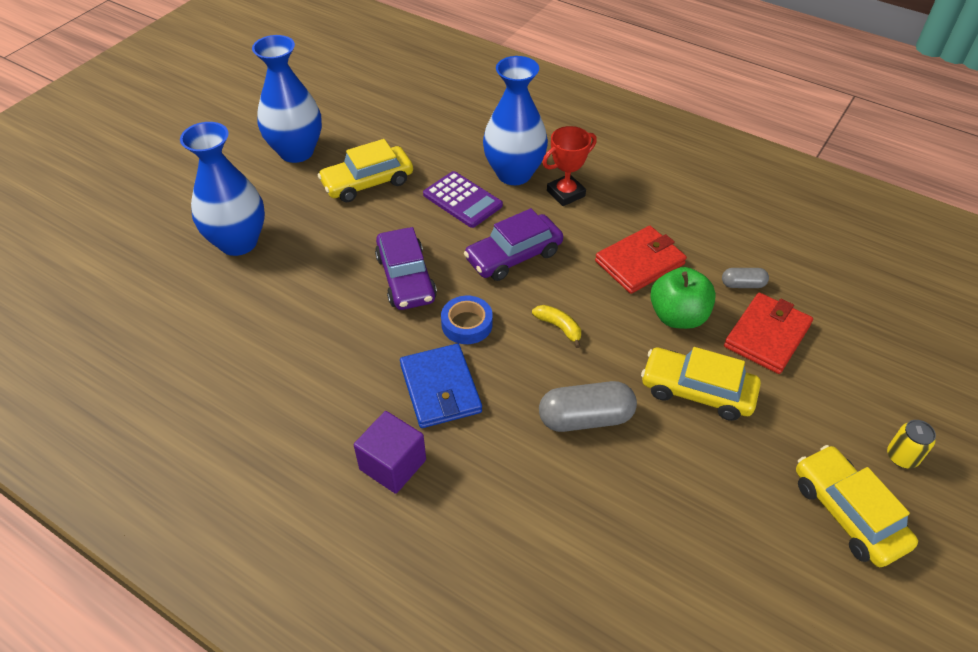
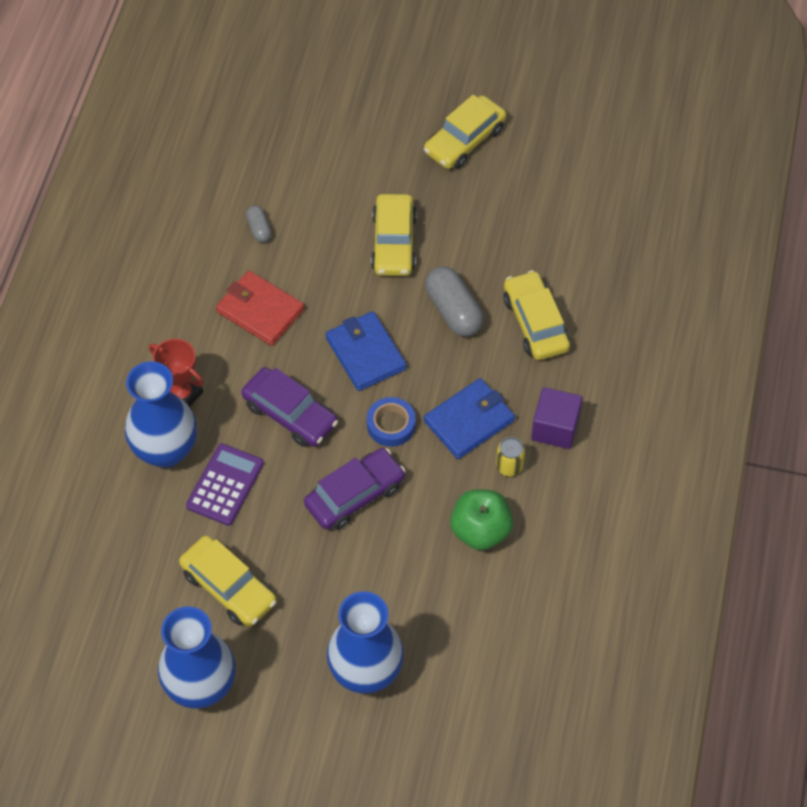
camera: 110 degrees left, 10 degrees up
yellow banana [532,305,581,348] -> blue wallet [326,311,407,391]
green apple [650,267,716,329] -> green apple moved to [450,489,513,550]
red wallet [724,293,813,374] -> none
yellow can [887,420,936,469] -> yellow can moved to [496,437,525,476]
none -> yellow car [503,270,570,360]

